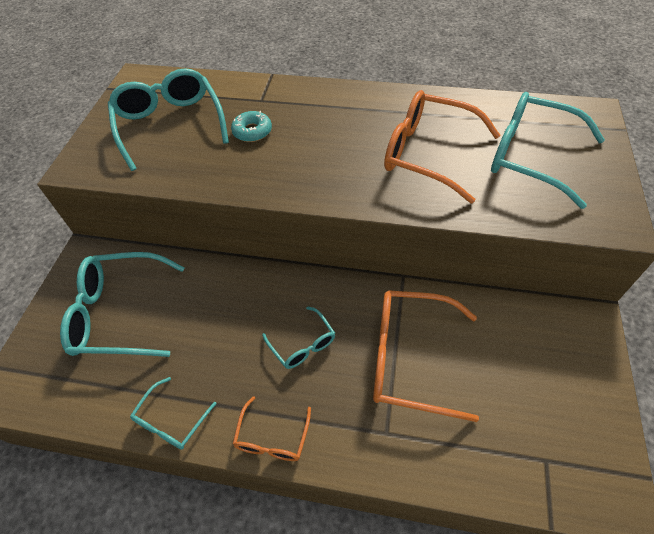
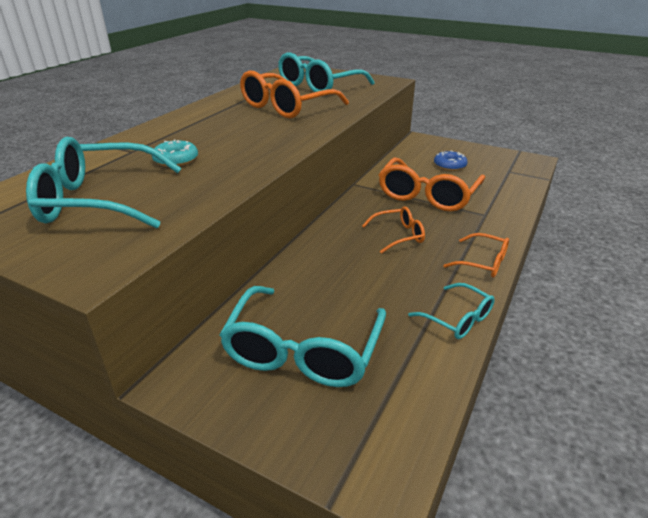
camera: 75 degrees left, 20 degrees down
turquoise glasses [262,306,335,369] -> orange glasses [362,206,425,254]
none -> blue donut [434,151,468,171]

